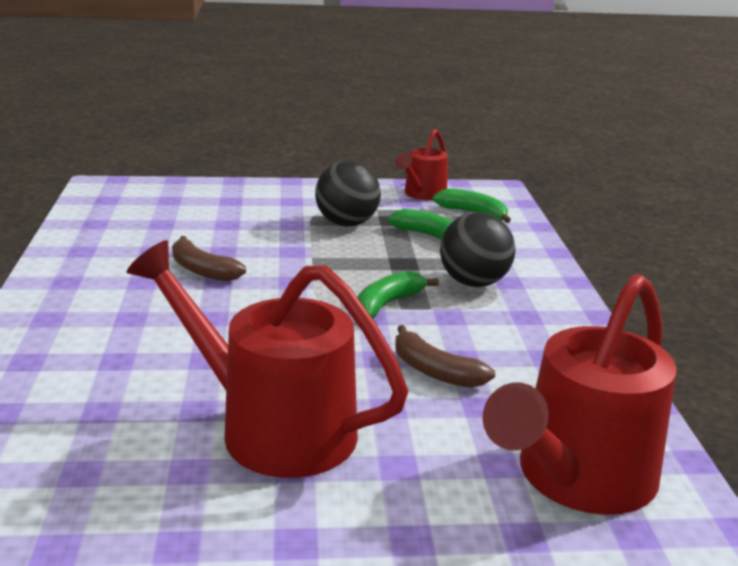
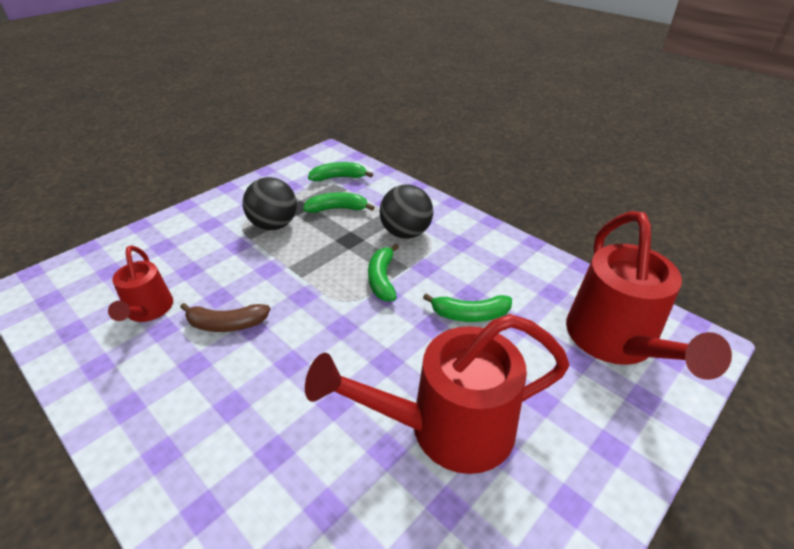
camera: 40 degrees left, 15 degrees up
red watering can [395,129,448,200] -> red watering can moved to [108,245,173,322]
brown banana [395,325,495,388] -> green banana [423,293,512,322]

